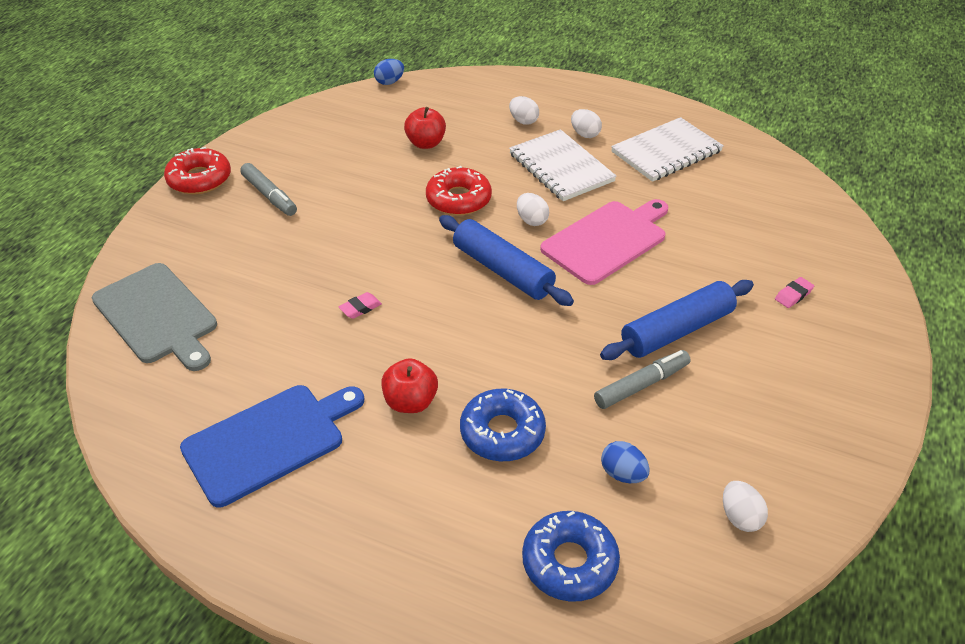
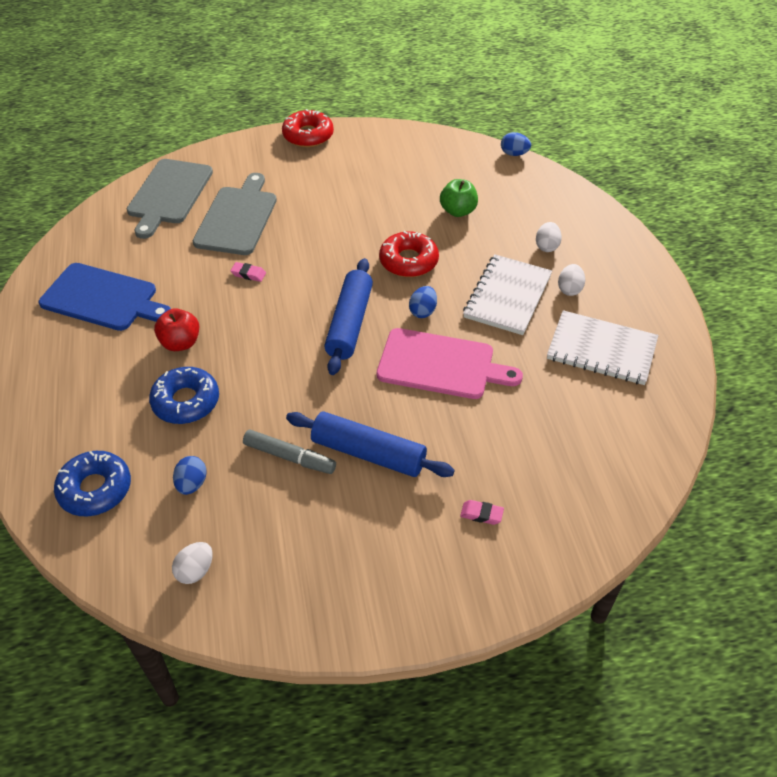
camera: 55 degrees right, 5 degrees up
grey marker [240,163,297,216] -> none
red apple [404,107,446,149] -> green apple [440,179,478,217]
white egg [517,193,549,226] -> blue egg [409,286,437,318]
none -> grey cutting board [193,173,277,255]

